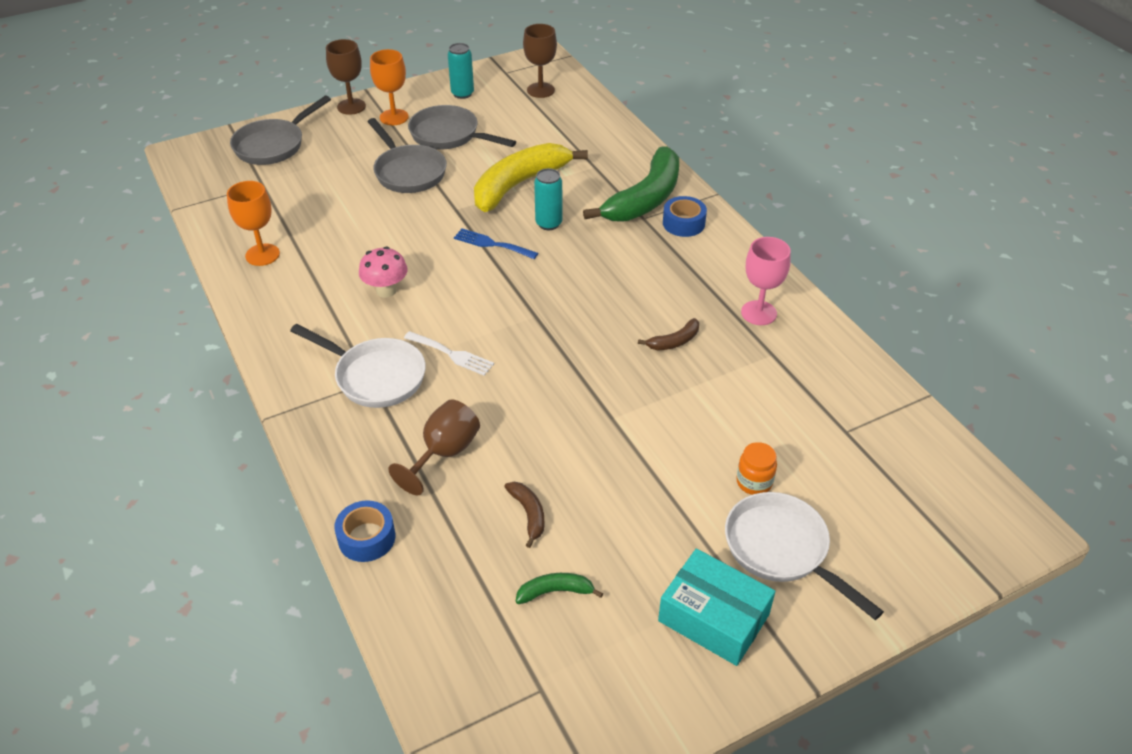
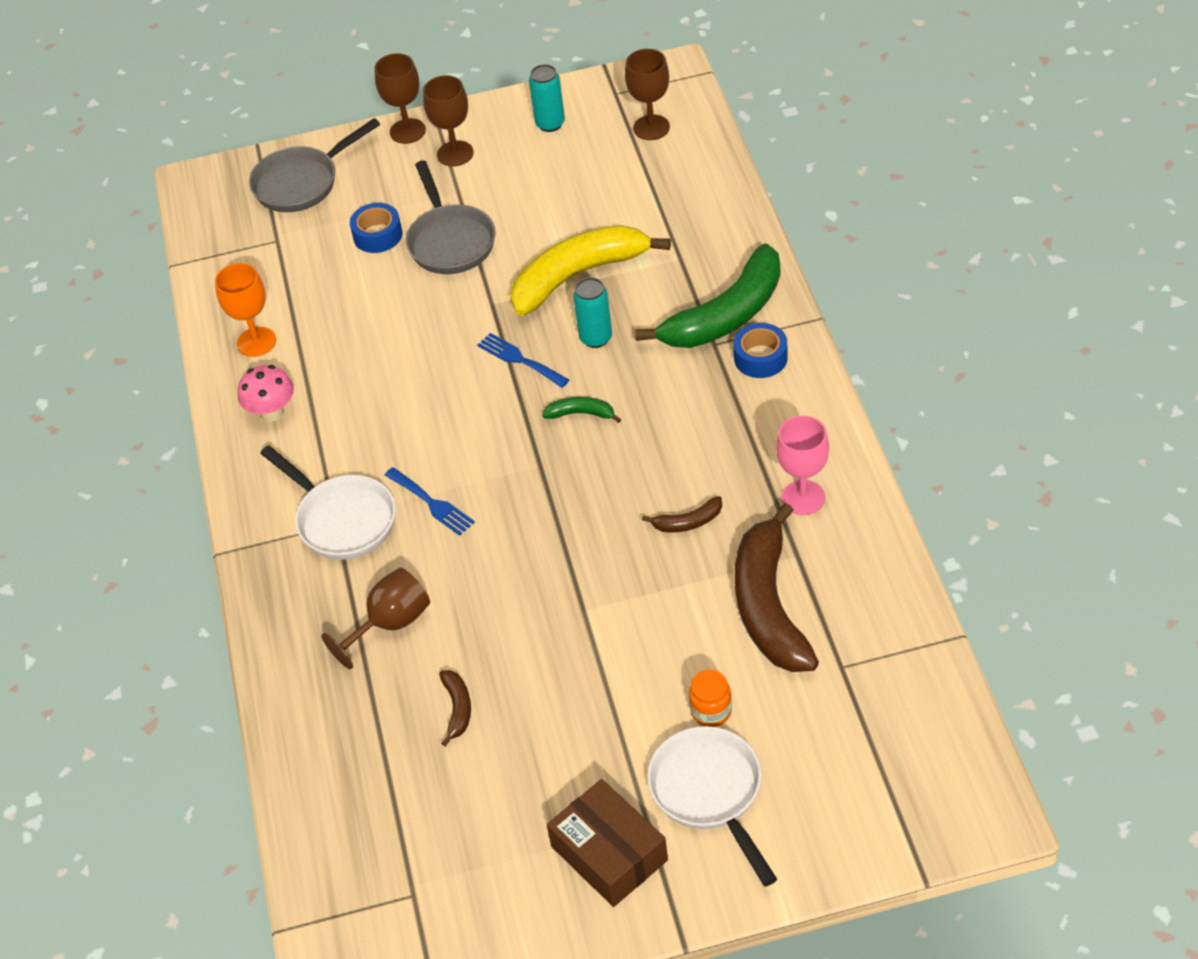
camera: 20 degrees right, 5 degrees up
blue tape [334,500,395,562] -> blue tape moved to [350,203,402,253]
pink mushroom [359,247,408,298] -> pink mushroom moved to [238,365,294,422]
orange goblet [370,49,409,125] -> brown goblet [423,75,474,166]
white fork [404,331,494,376] -> blue fork [385,467,475,536]
grey pan [408,105,516,150] -> none
green banana [516,573,603,604] -> green banana moved to [542,397,621,423]
turquoise box [658,549,775,666] -> brown box [547,779,668,907]
none -> brown banana [735,503,819,672]

